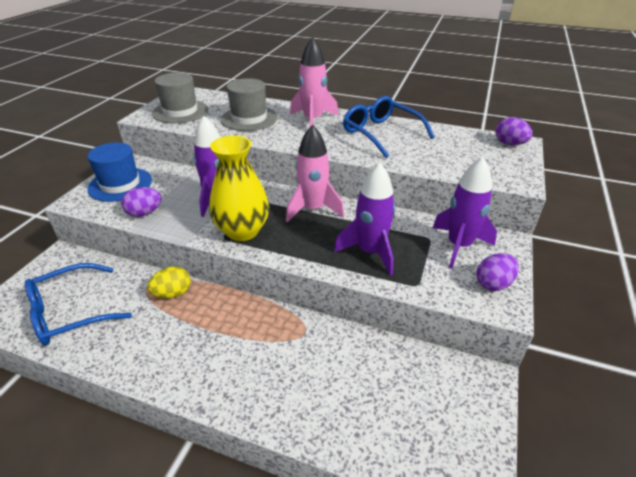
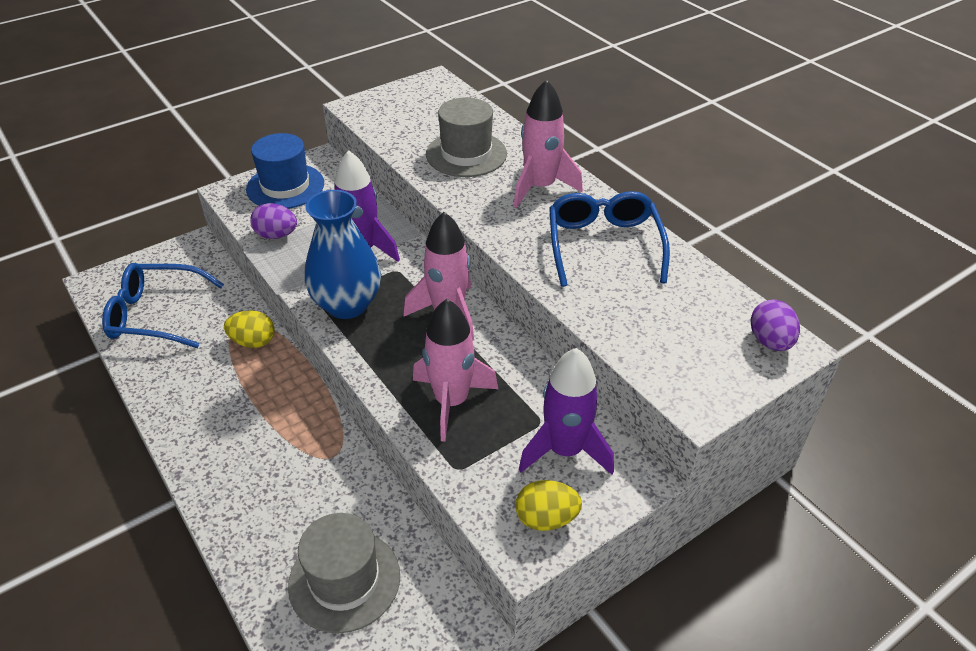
camera: 35 degrees right, 5 degrees up
grey hat [152,72,208,123] -> grey hat moved to [288,513,400,633]
yellow vase [209,135,269,241] -> blue vase [304,190,381,319]
purple rocket [334,162,395,276] -> pink rocket [413,299,498,442]
purple egg [476,253,519,291] -> yellow egg [515,480,582,531]

